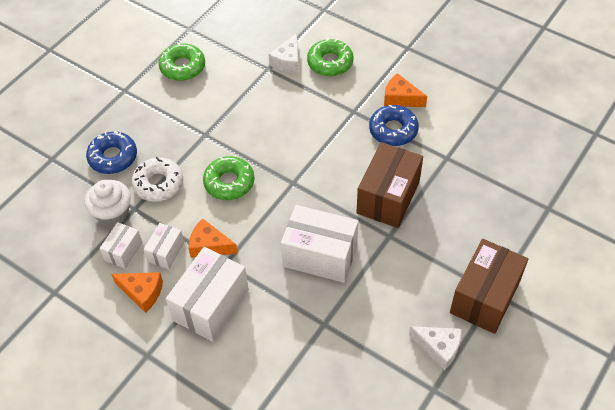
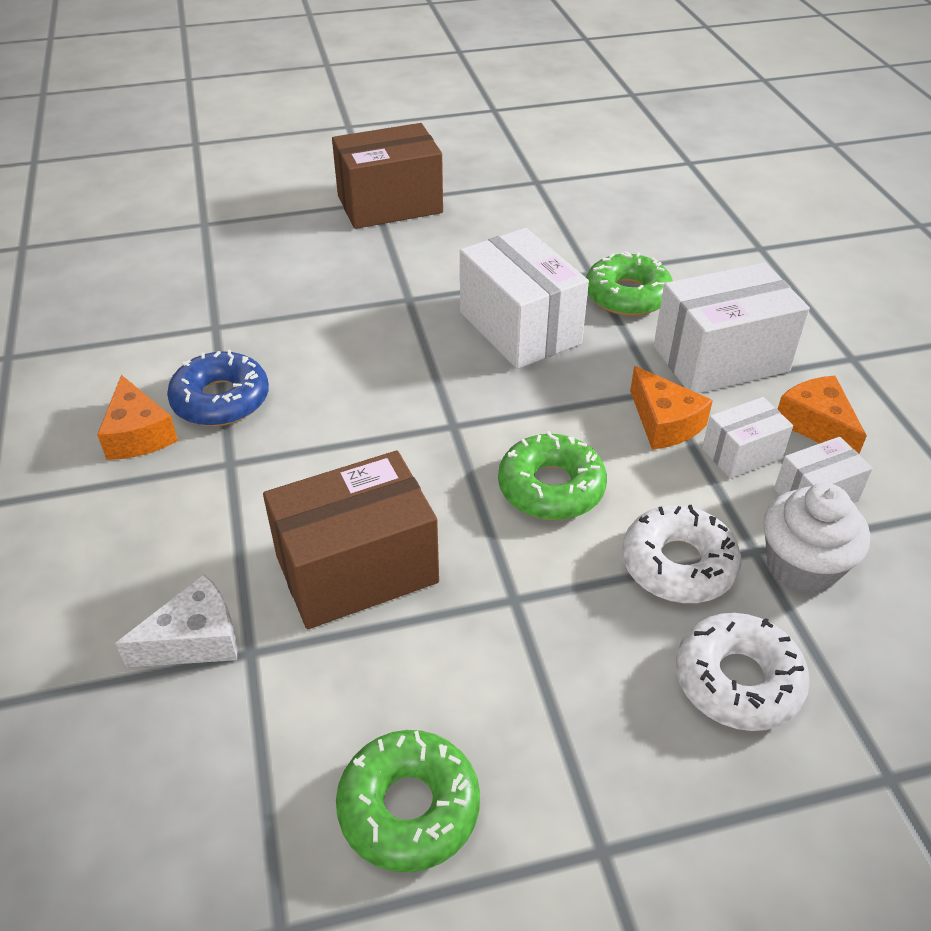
camera: 140 degrees left, 10 degrees down
blue donut [86,131,137,174] -> white donut [676,613,810,731]
green donut [307,38,354,76] -> green donut moved to [586,251,673,316]
brown box [356,142,423,228] -> brown box moved to [263,451,439,629]
white cheese [409,326,462,370] -> none

